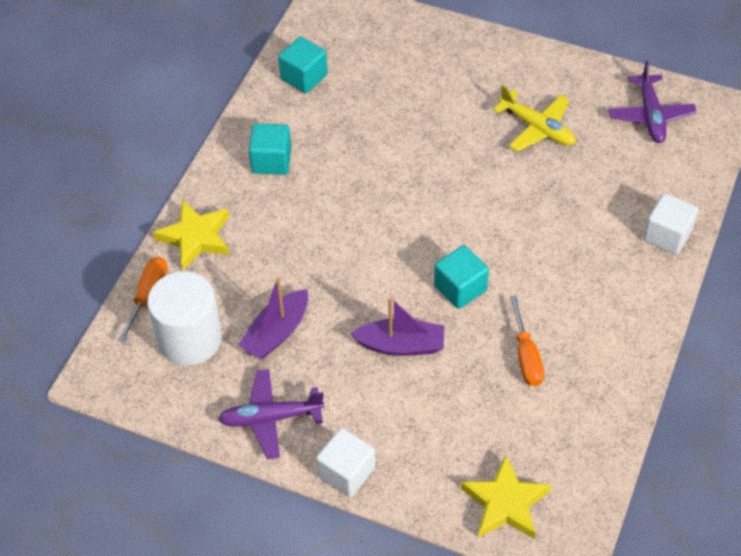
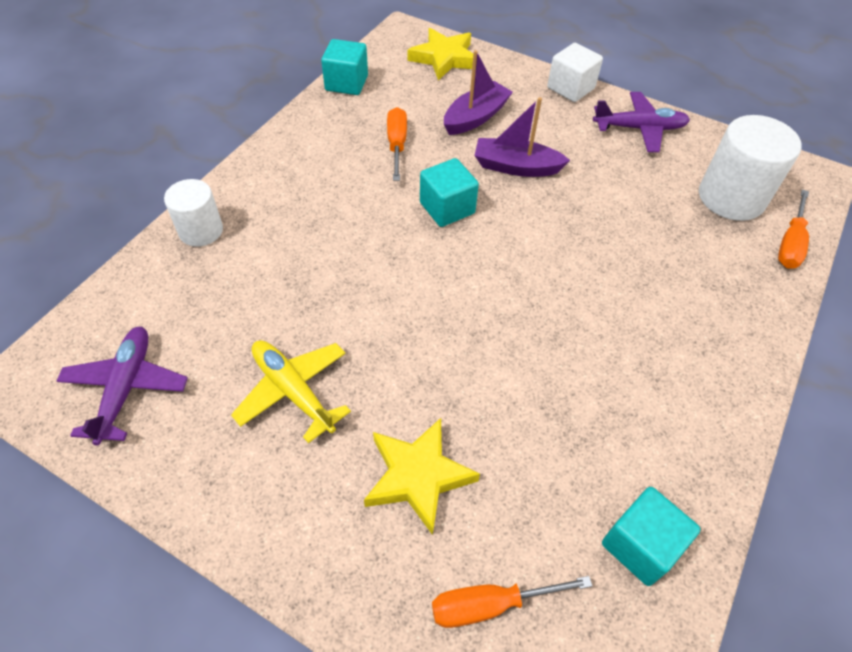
camera: 175 degrees left, 0 degrees up
yellow star [153,200,229,270] -> yellow star moved to [364,418,480,535]
purple boat [238,278,308,359] -> purple boat moved to [444,50,513,135]
turquoise cube [249,123,291,175] -> turquoise cube moved to [321,39,368,95]
white cube [643,193,698,255] -> white cylinder [164,179,223,247]
none -> orange screwdriver [432,576,592,628]

